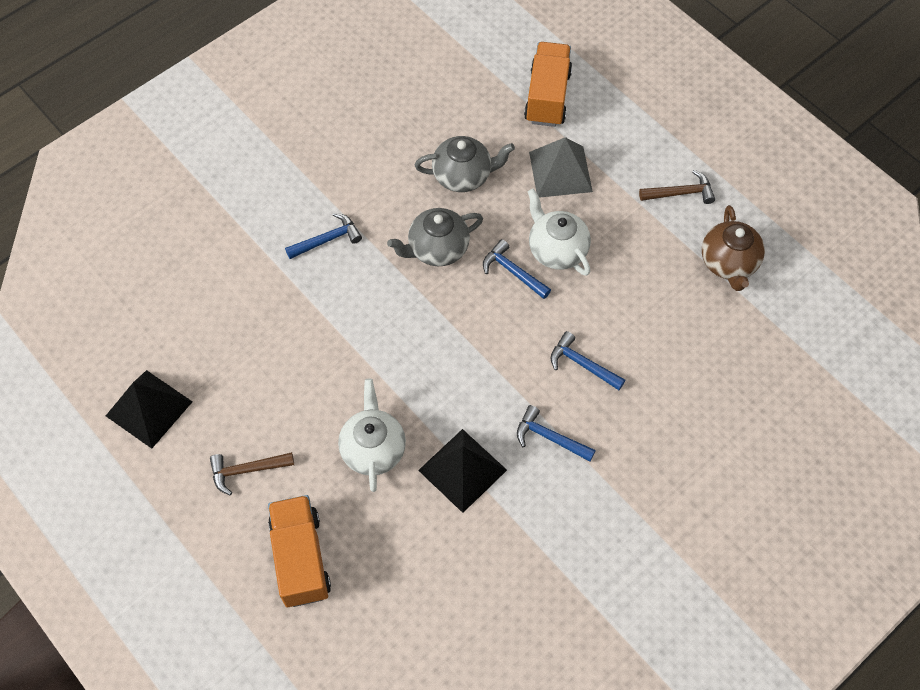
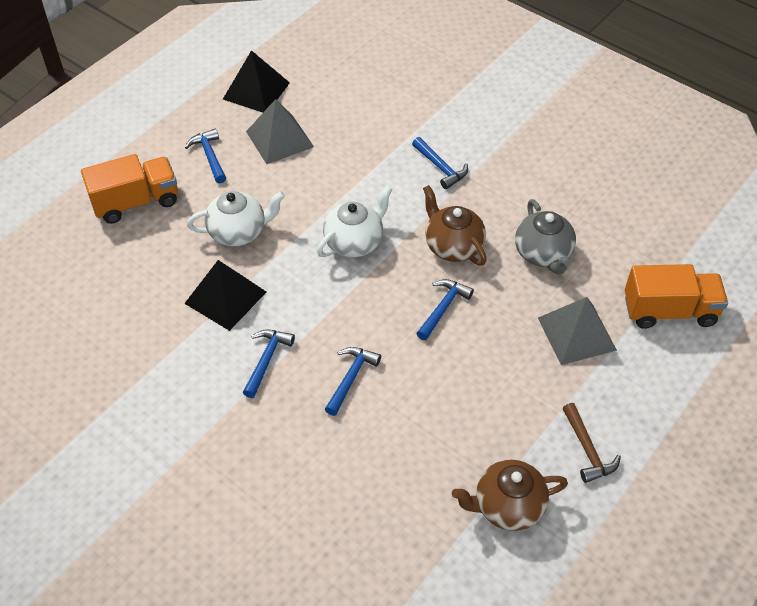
camera: 80 degrees right, 10 degrees down
brown hammer [210,452,294,495] -> blue hammer [185,128,226,183]
grey teapot [387,208,483,266] -> brown teapot [423,185,487,266]
white teapot [527,188,591,276] -> white teapot moved to [317,185,392,257]
none -> grey pyramid [246,99,314,164]

